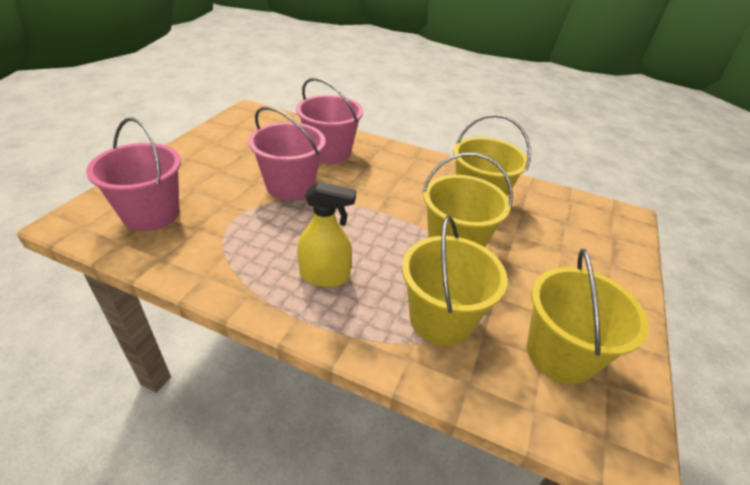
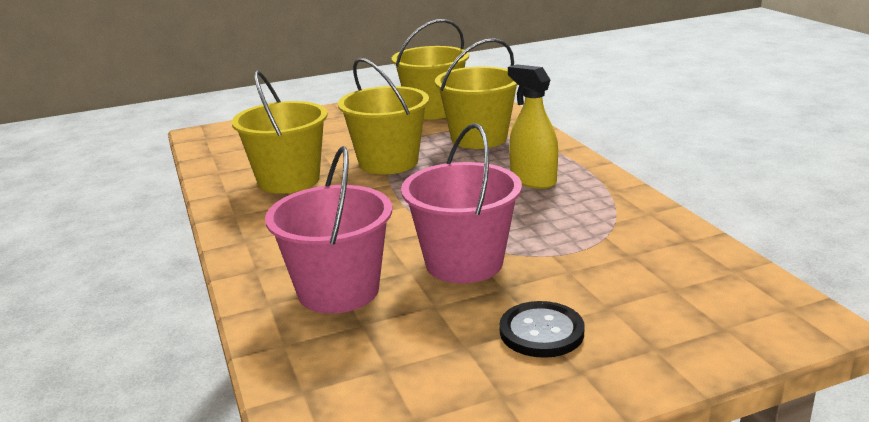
camera: 130 degrees left, 15 degrees down
pink bucket [86,117,181,231] -> none
none -> black button [500,301,584,358]

